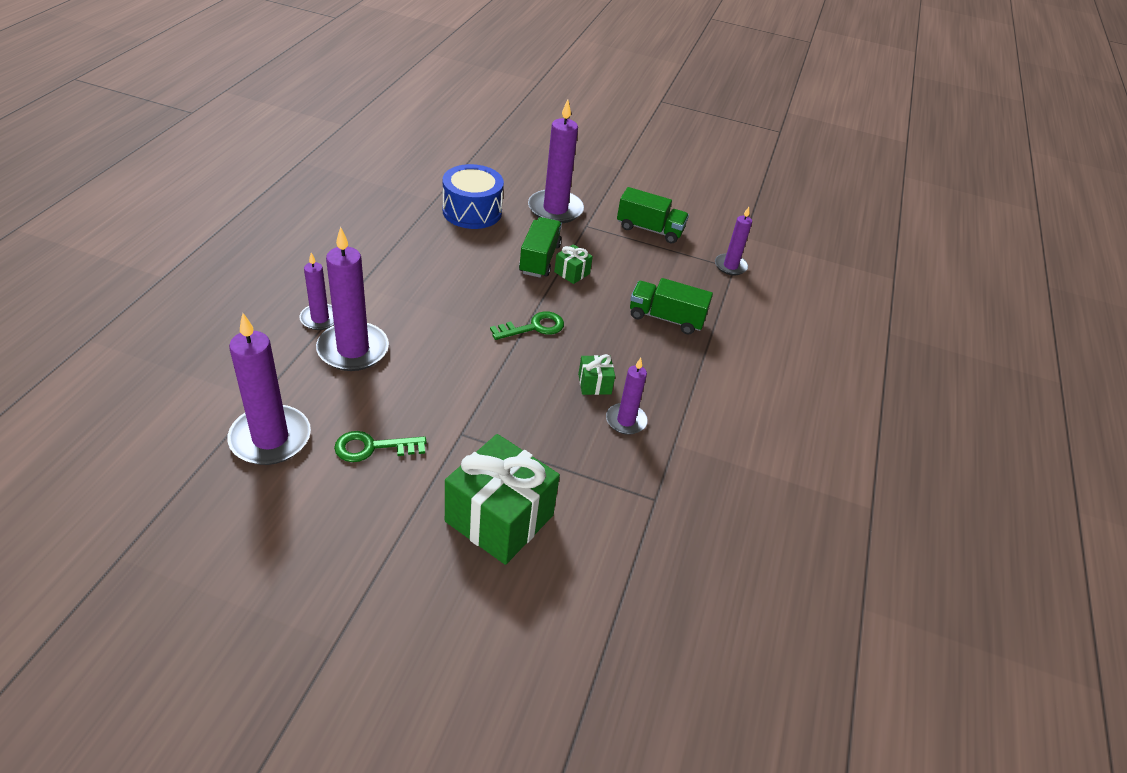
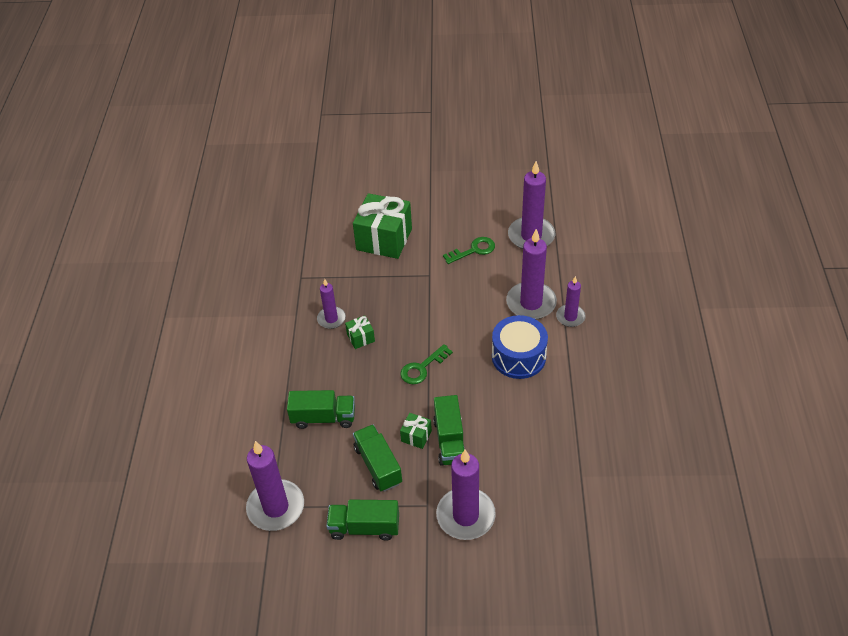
camera: 170 degrees right, 5 degrees up
blue drum [442,164,504,229] -> blue drum moved to [492,315,548,379]
purple candle [715,207,752,275] -> purple candle [246,441,304,531], size x1.74
none -> green truck [353,424,402,492]

